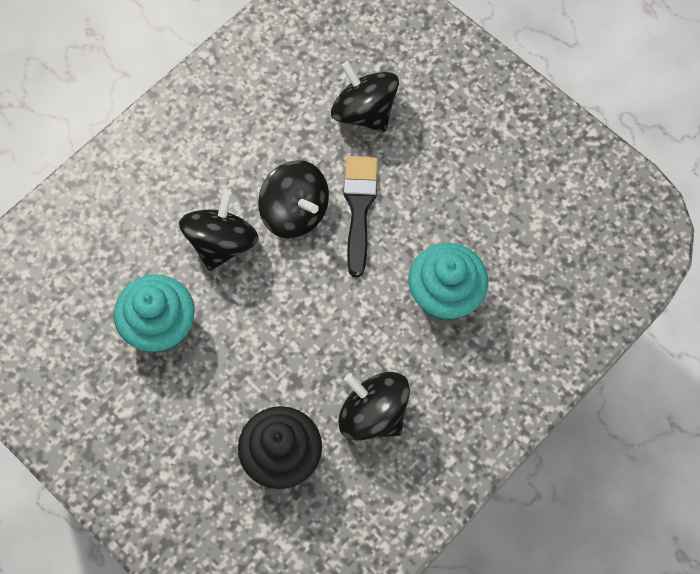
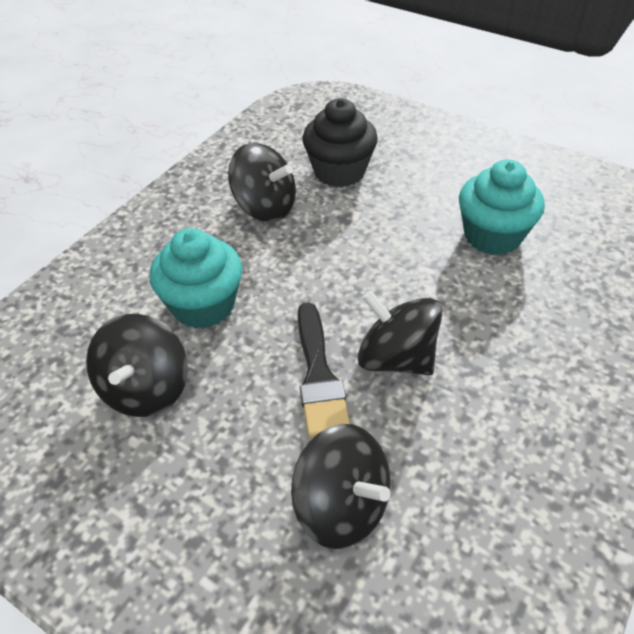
camera: 170 degrees right, 20 degrees down
black spinning top [179,191,259,271] -> black spinning top moved to [86,314,188,417]

